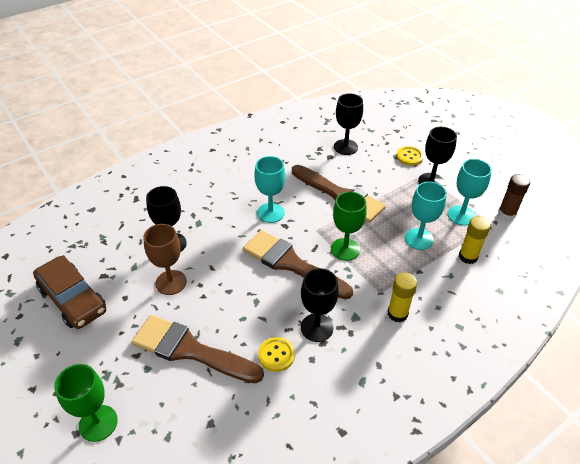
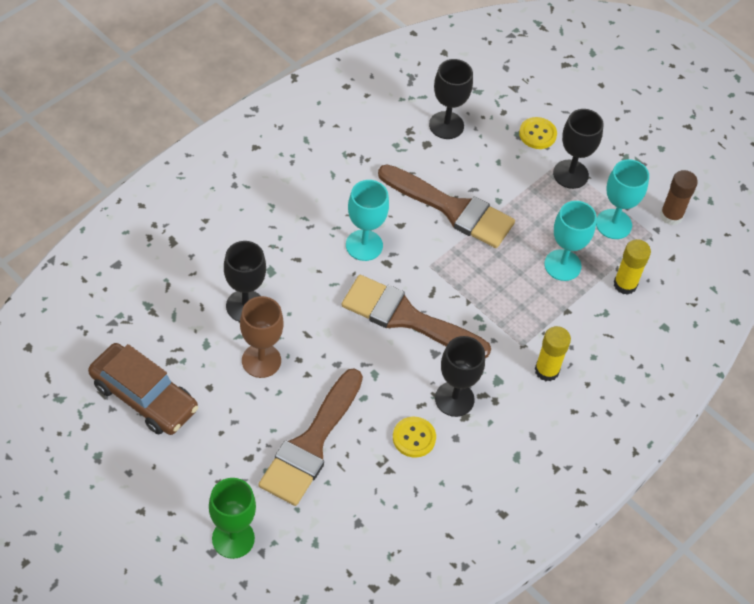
camera: 15 degrees left, 10 degrees up
brown brush [132,315,264,383] -> brown brush turned 75 degrees counterclockwise [259,368,363,506]
green goblet [331,191,366,261] -> none

